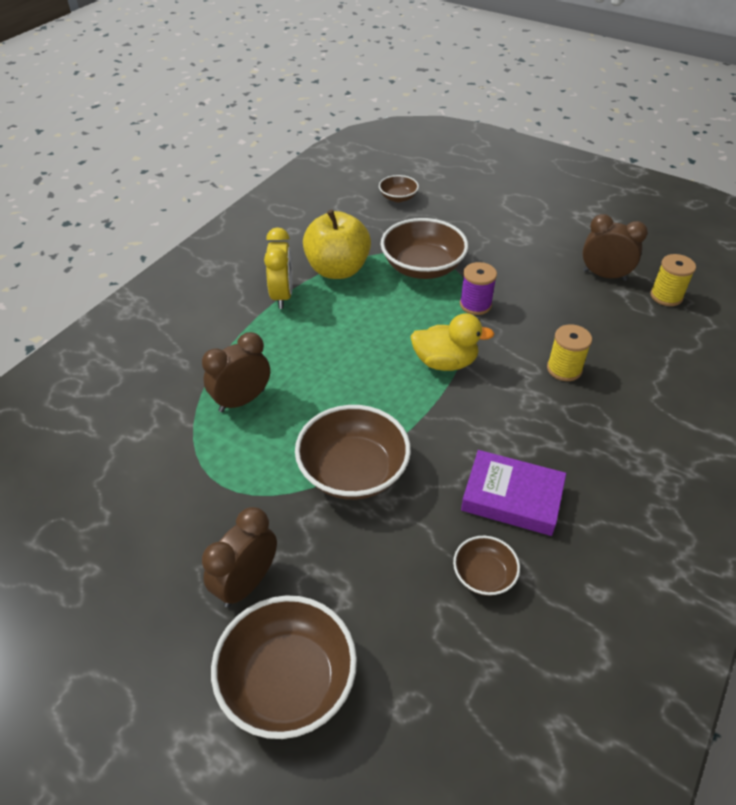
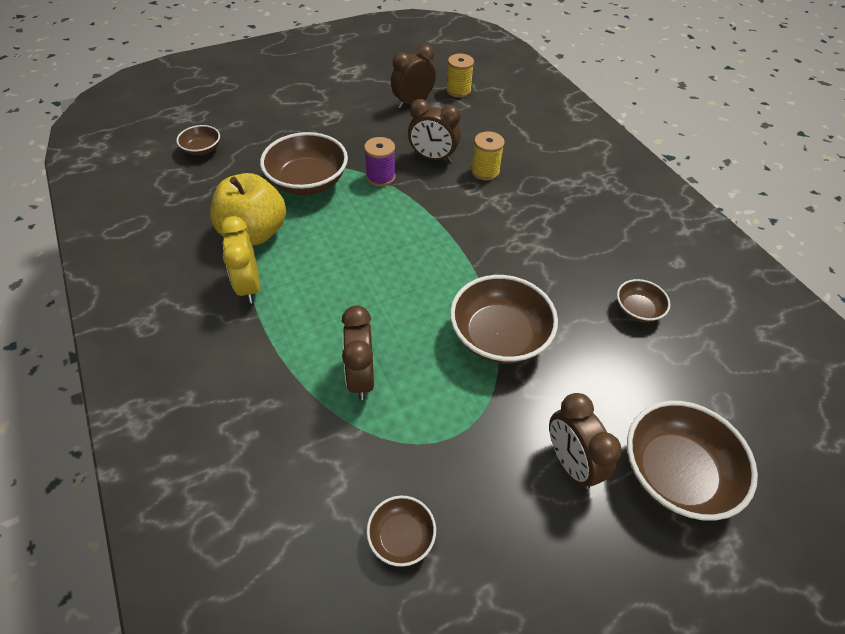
camera: 60 degrees left, 5 degrees up
yellow clock [264,227,293,309] -> yellow clock turned 135 degrees counterclockwise [220,216,260,304]
yellow duck [410,313,494,371] -> none
purple book [461,450,566,536] -> none
none -> brown bowl [367,496,436,567]
none -> brown clock [408,99,461,162]

